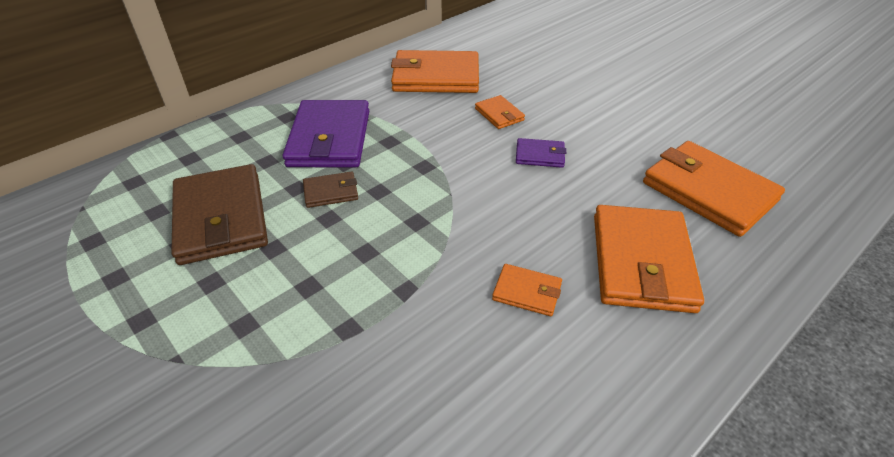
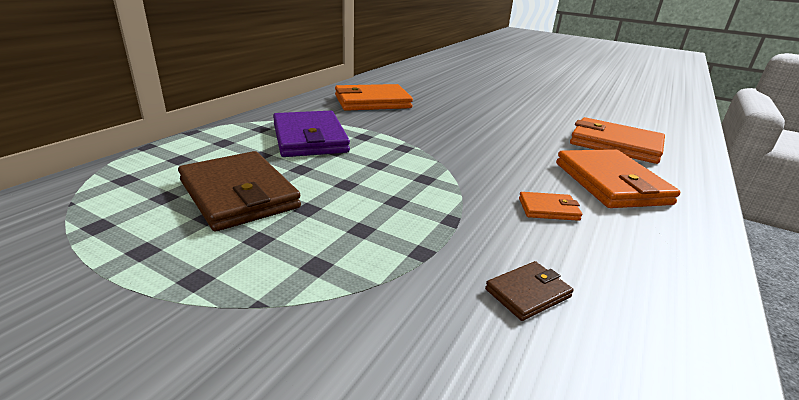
camera: 20 degrees left, 15 degrees down
brown wallet [303,171,358,208] -> brown wallet moved to [485,261,574,321]
orange wallet [475,95,525,129] -> none
purple wallet [516,138,566,168] -> none

